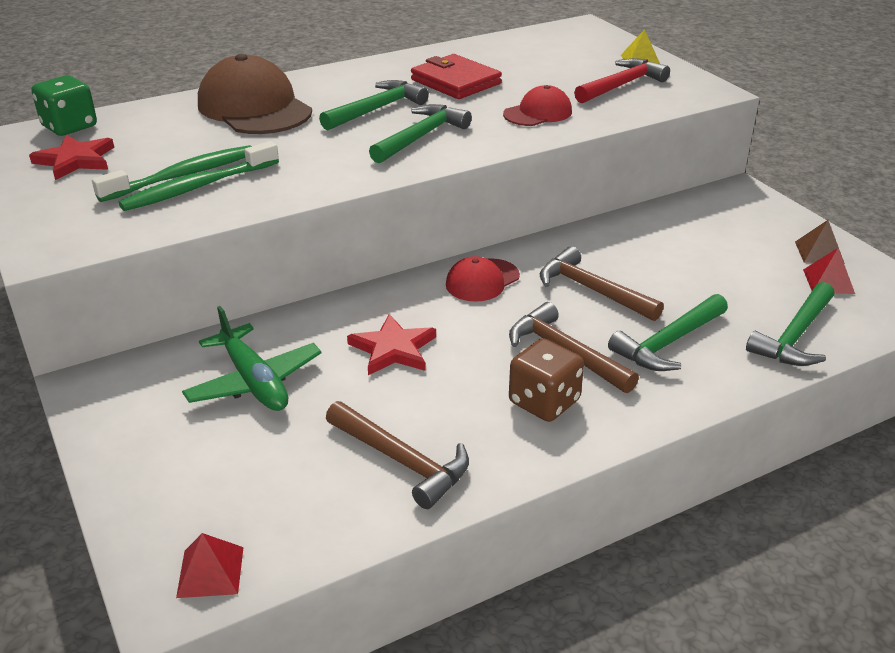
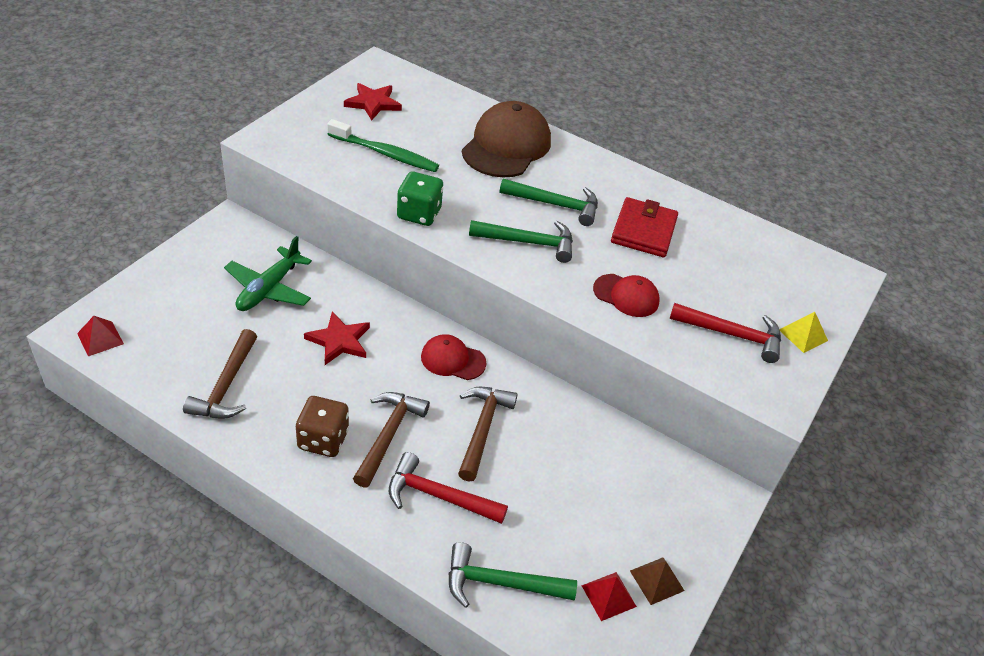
camera: 55 degrees right, 10 degrees up
green dice [31,75,97,136] -> green dice moved to [397,172,443,226]
green toothbrush [118,141,279,211] -> none
green hammer [608,294,728,371] -> red hammer [389,452,508,524]

